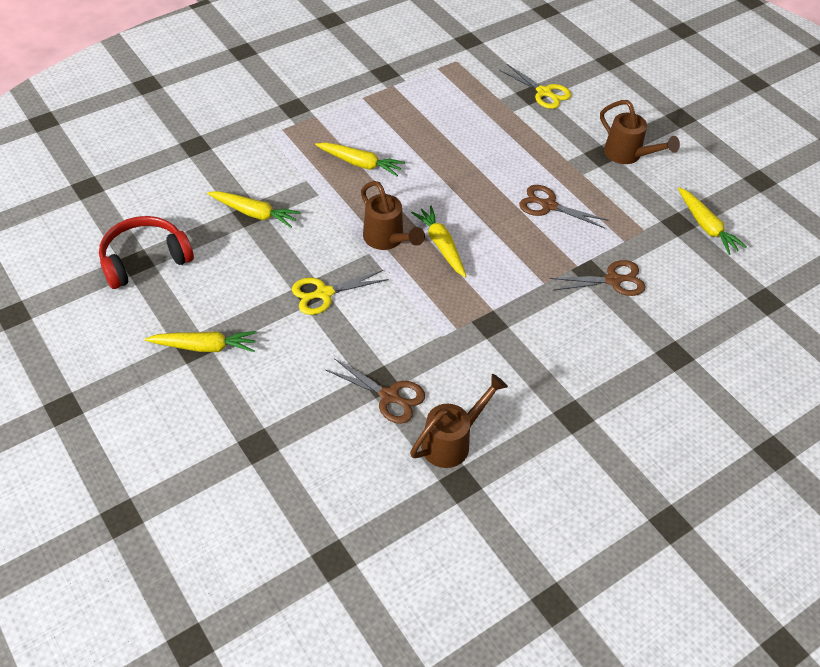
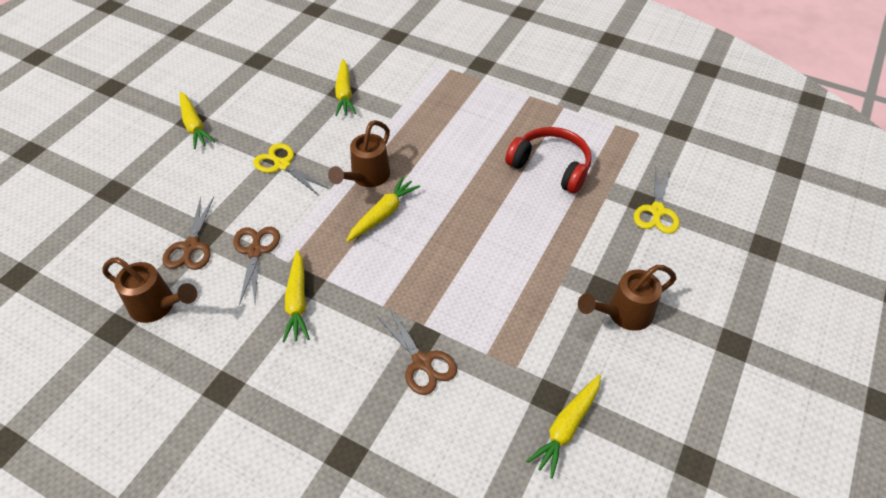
camera: 65 degrees right, 0 degrees up
red headphones [99,216,194,289] -> red headphones moved to [505,127,591,194]
yellow carrot [315,143,405,176] -> yellow carrot moved to [282,250,310,343]
brown scissors [519,185,609,228] -> brown scissors moved to [233,227,280,305]
brown watering can [600,100,680,164] -> brown watering can turned 45 degrees clockwise [578,265,676,331]

